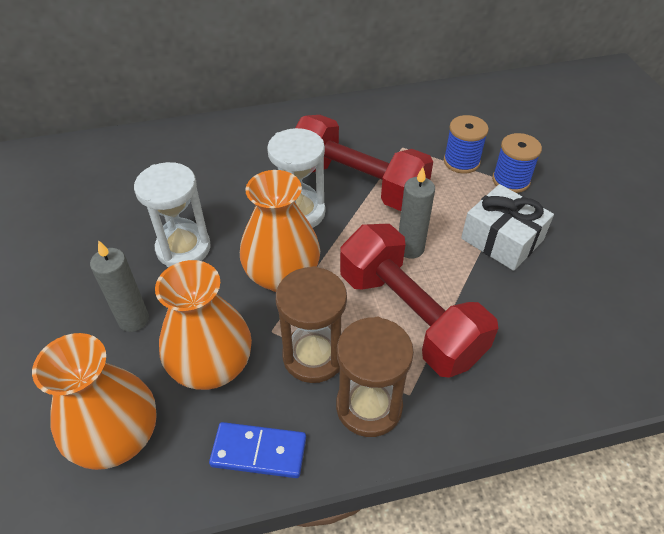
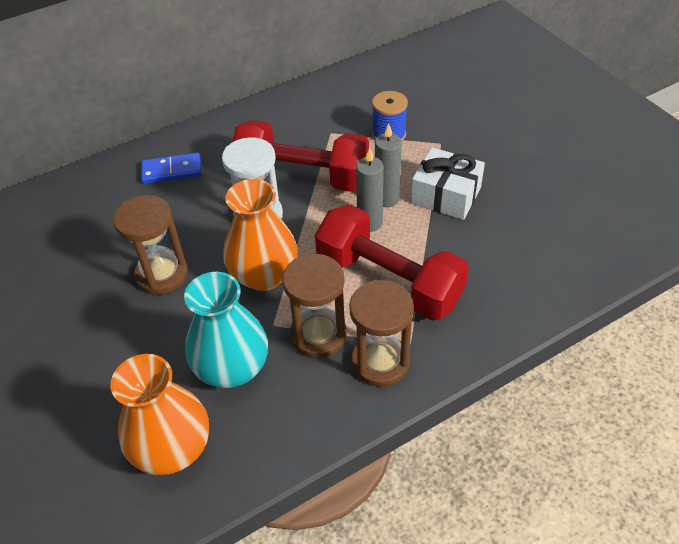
camera: 15 degrees left, 0 degrees up
grey candle [90,240,149,332] -> grey candle moved to [375,123,402,207]
white hourglass [134,162,211,267] -> brown hourglass [113,195,188,295]
orange vase [155,260,252,390] -> turquoise vase [184,272,268,388]
blue domino [209,422,306,478] -> blue domino moved to [141,153,202,184]
blue spool [492,133,542,193] -> none

